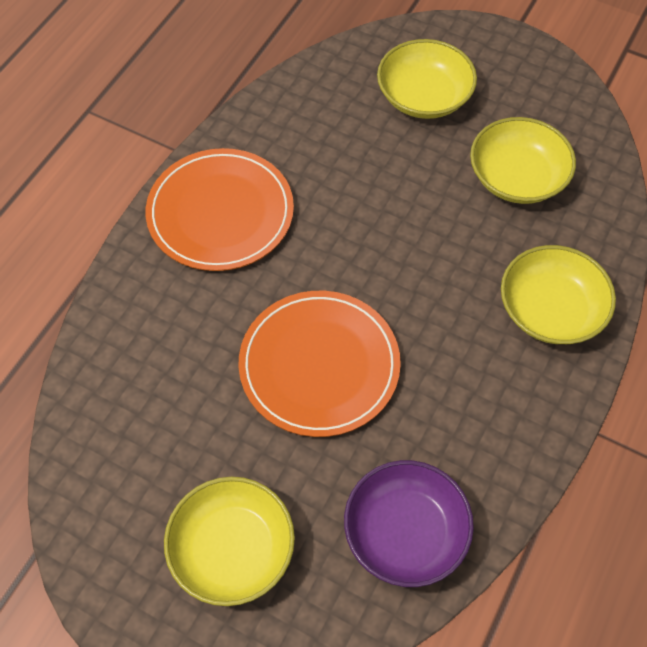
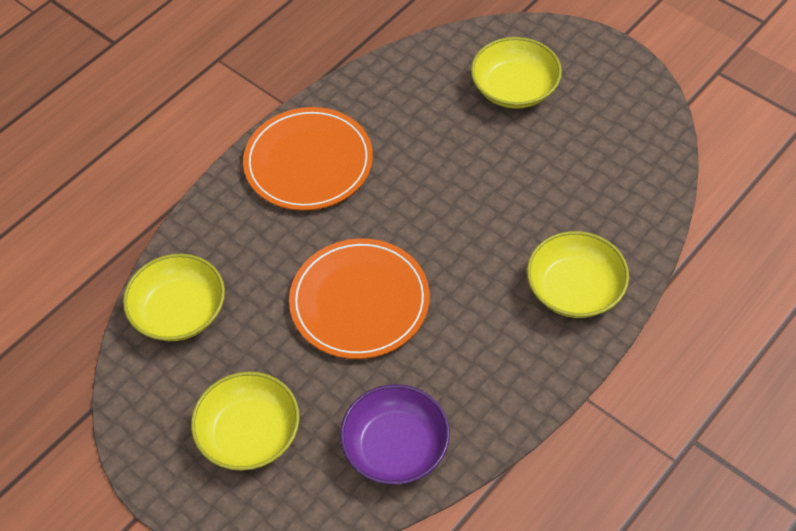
camera: 15 degrees right, 5 degrees down
yellow bowl [470,117,576,204] -> yellow bowl moved to [123,254,225,341]

